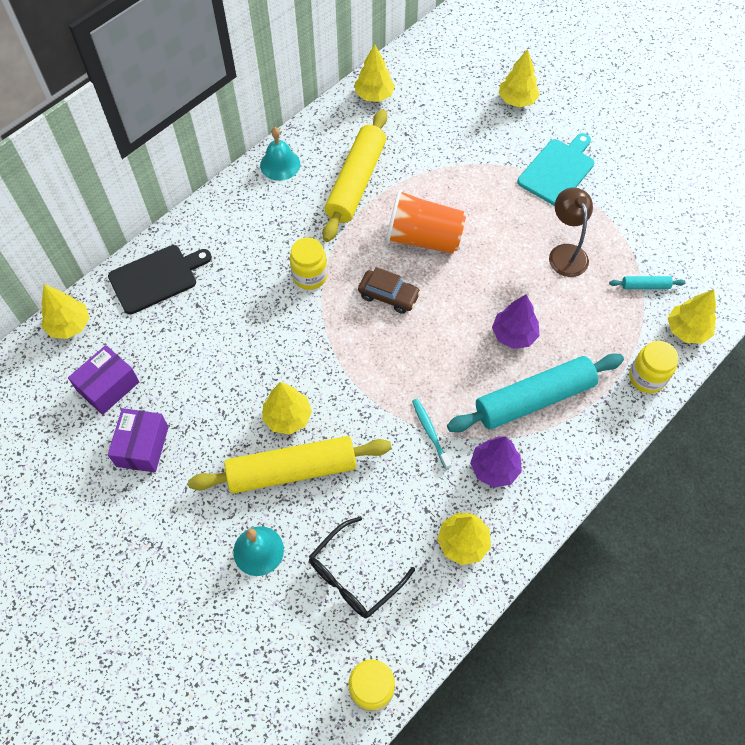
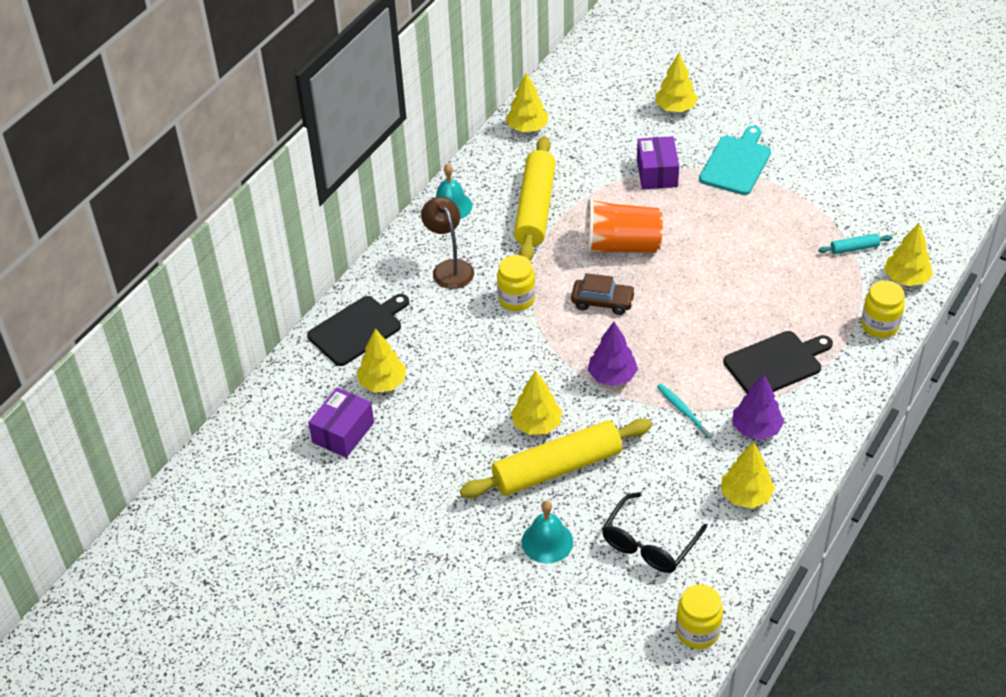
camera: 10 degrees left, 15 degrees down
yellow tree [41,284,89,339] -> yellow tree moved to [356,328,406,392]
purple box [108,408,169,472] -> purple box moved to [637,136,679,189]
turquoise rolling pin [447,353,624,432] -> black cutting board [723,331,833,394]
purple tree [492,295,539,349] -> purple tree moved to [588,322,638,386]
brown lamp [549,187,593,277] -> brown lamp moved to [421,197,474,289]

